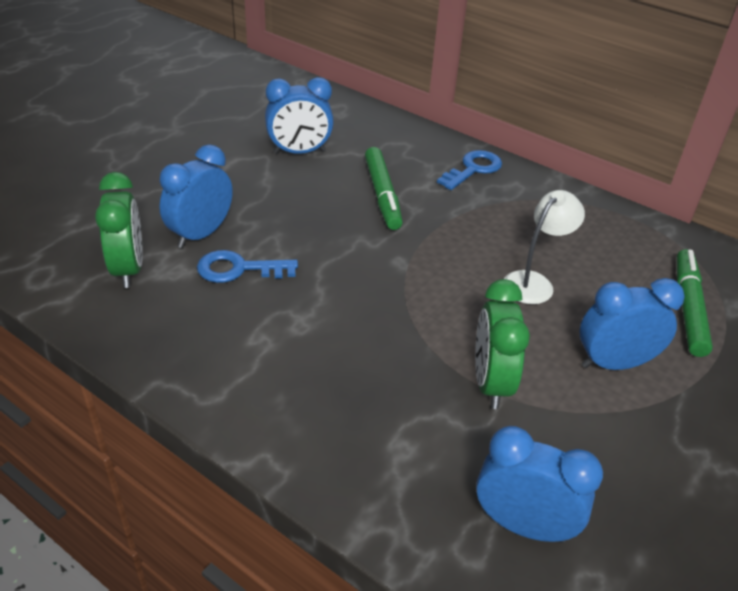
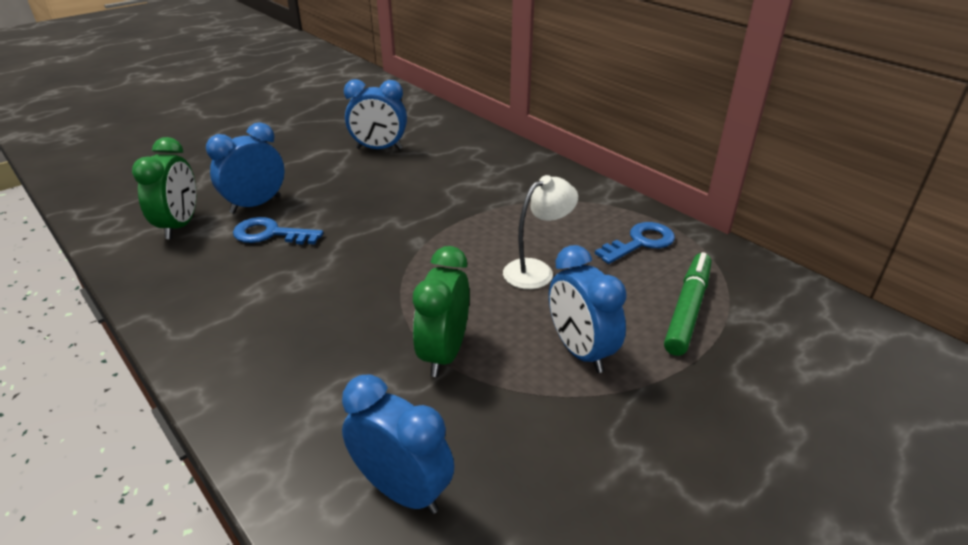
camera: 15 degrees right, 5 degrees down
green marker [365,147,403,230] -> none
blue key [437,150,502,190] -> blue key moved to [595,222,675,264]
blue clock [580,278,685,370] -> blue clock turned 120 degrees counterclockwise [549,245,627,373]

